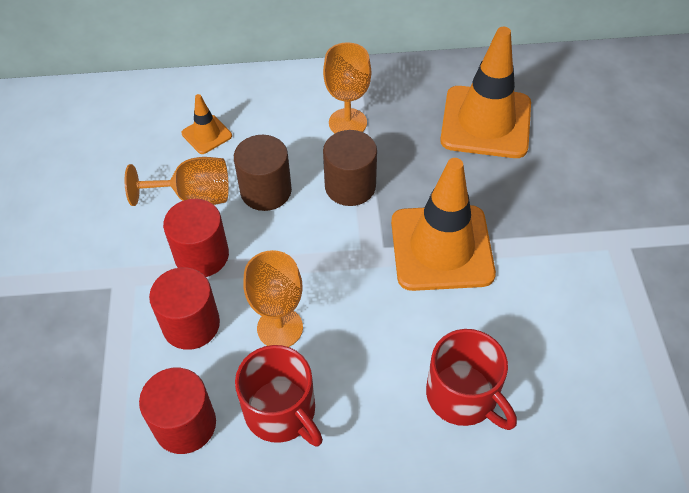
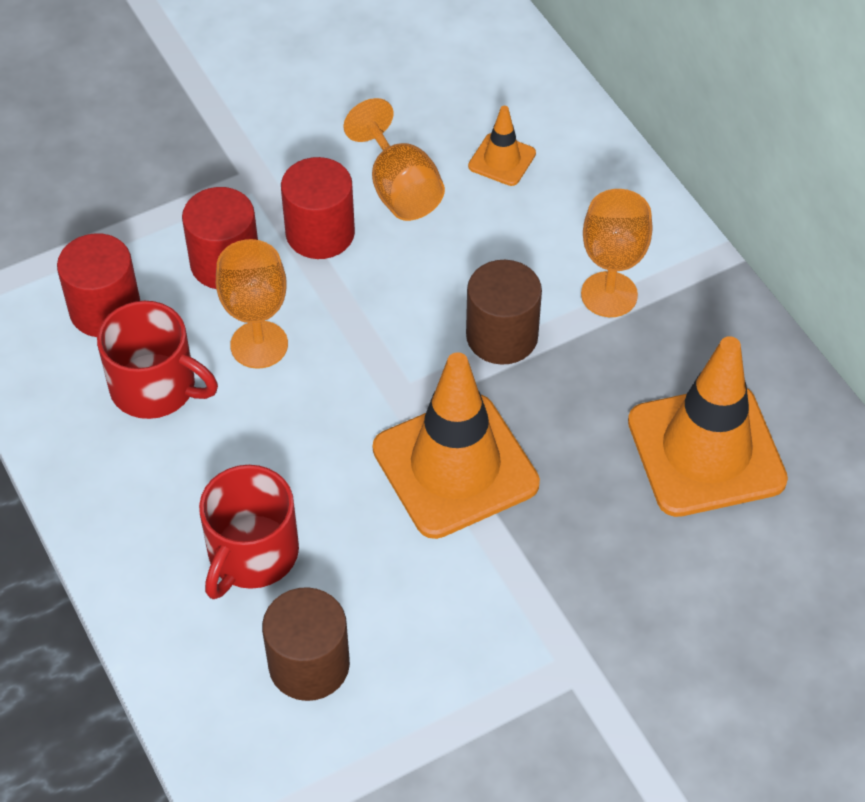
camera: 65 degrees right, 0 degrees up
brown cylinder [234,135,292,211] -> brown cylinder moved to [262,587,350,701]
red mug [235,345,323,447] -> red mug turned 90 degrees counterclockwise [97,301,218,419]

